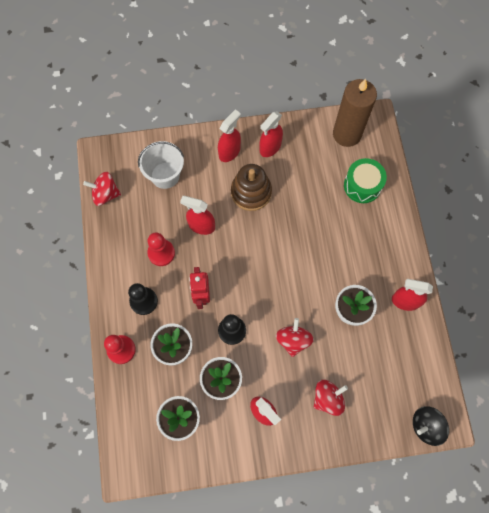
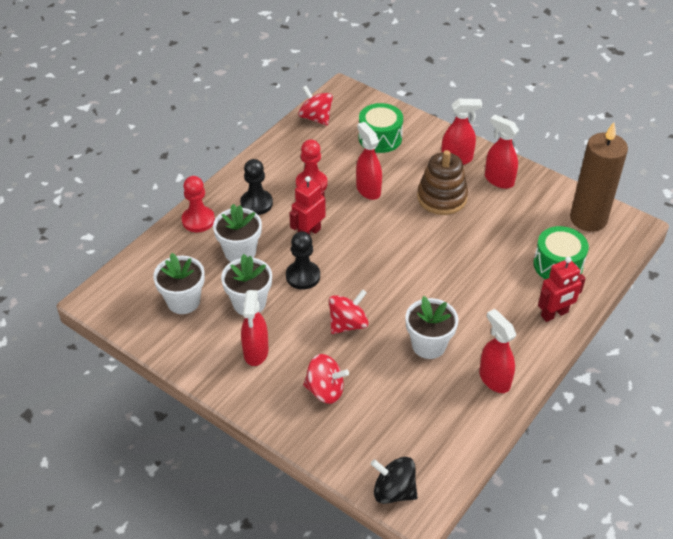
camera: 45 degrees right, 25 degrees down
white bucket [138,141,184,189] -> green drum [359,103,403,153]
red spray bottle [260,111,283,157] -> red spray bottle turned 45 degrees clockwise [485,115,519,189]
none -> red robot [538,257,586,322]

